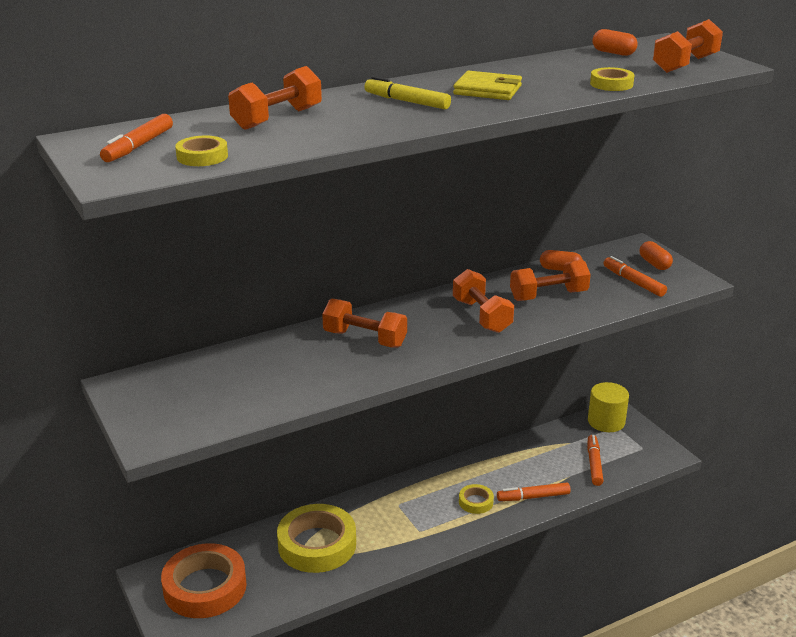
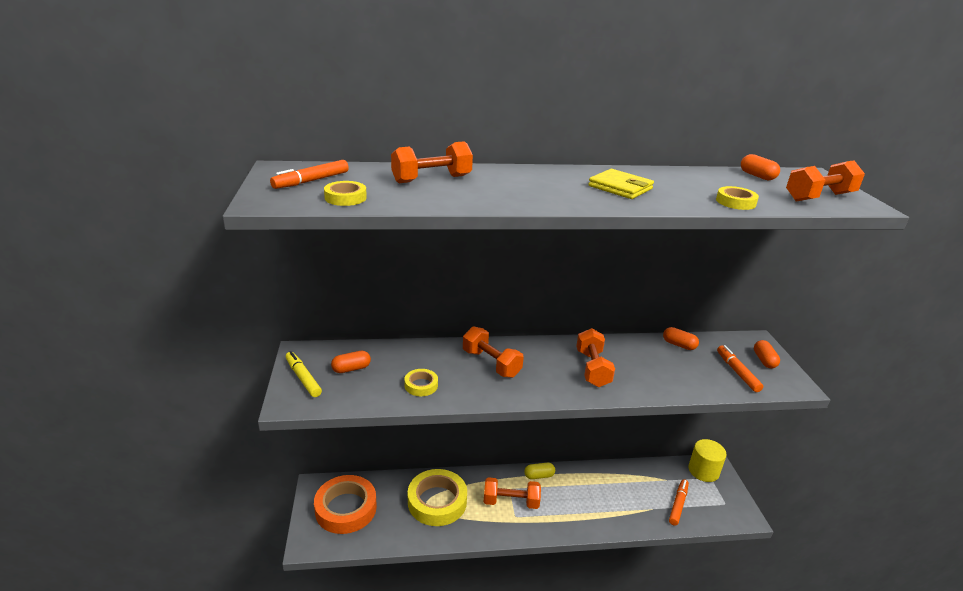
camera: 20 degrees right, 0 degrees up
yellow marker [364,76,451,109] -> yellow marker moved to [286,351,322,397]
yellow tape [459,484,494,514] -> yellow tape moved to [405,369,438,396]
orange marker [497,482,571,501] -> none
orange dumbbell [510,260,591,301] -> orange dumbbell moved to [484,477,541,509]
none -> orange capsule [331,351,371,373]
none -> yellow capsule [524,463,555,479]

